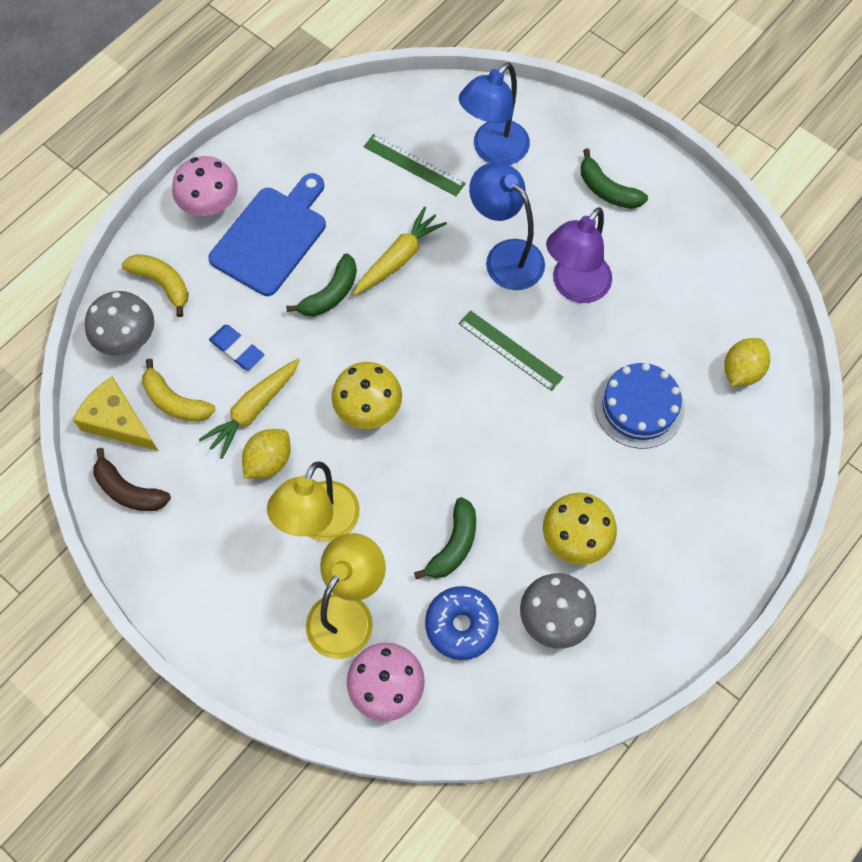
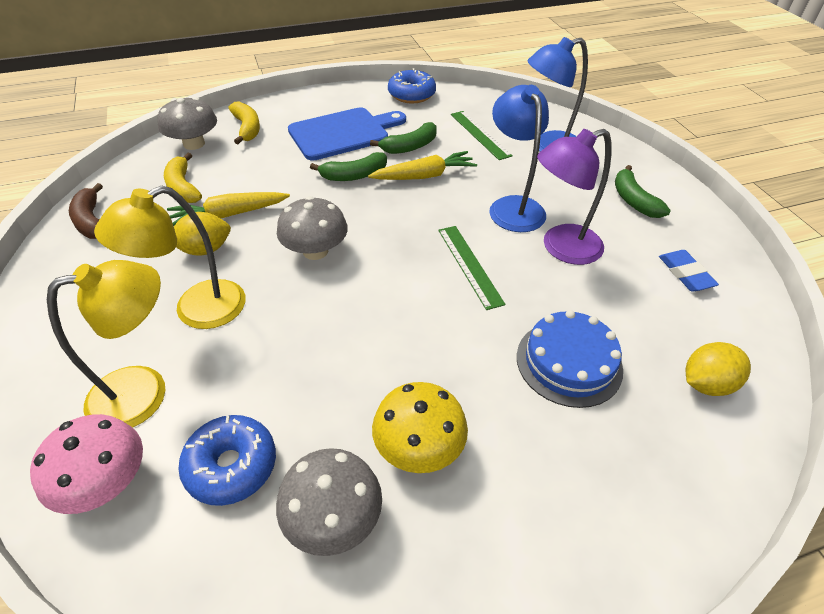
camera: 30 degrees right, 20 degrees down
yellow cheese [73,376,158,451] -> none
pink mushroom [172,156,238,216] -> none
blue eraser [209,325,265,370] -> blue eraser moved to [659,250,719,291]
yellow mushroom [331,362,402,429] -> grey mushroom [277,196,348,260]
green banana [414,497,476,579] -> green banana moved to [370,122,437,154]
none -> blue donut [388,68,436,103]

